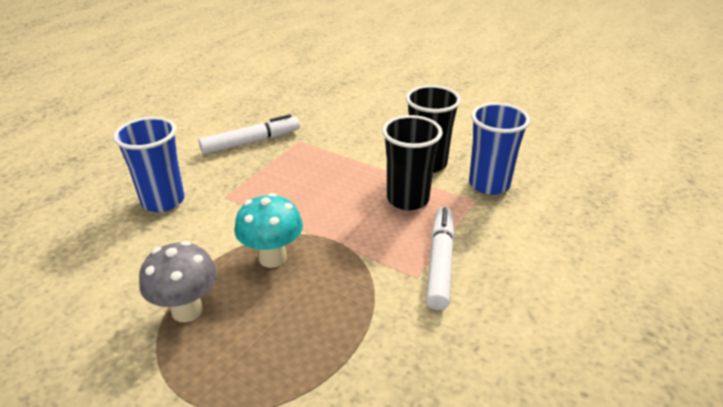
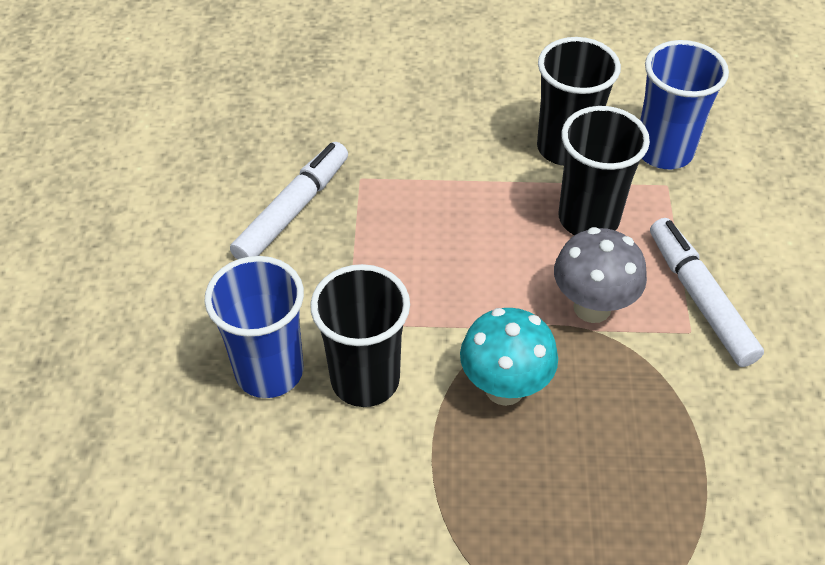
camera: 30 degrees left, 15 degrees up
grey mushroom [139,241,217,322] -> grey mushroom moved to [554,227,647,323]
none -> black cup [310,264,410,407]

